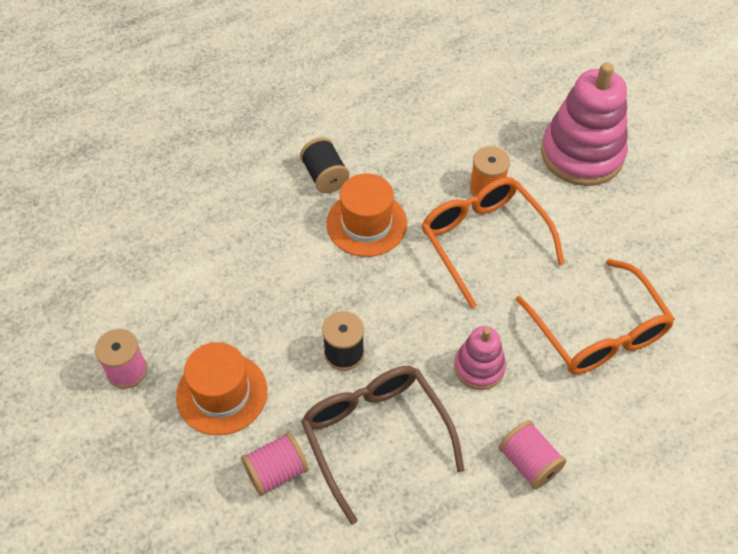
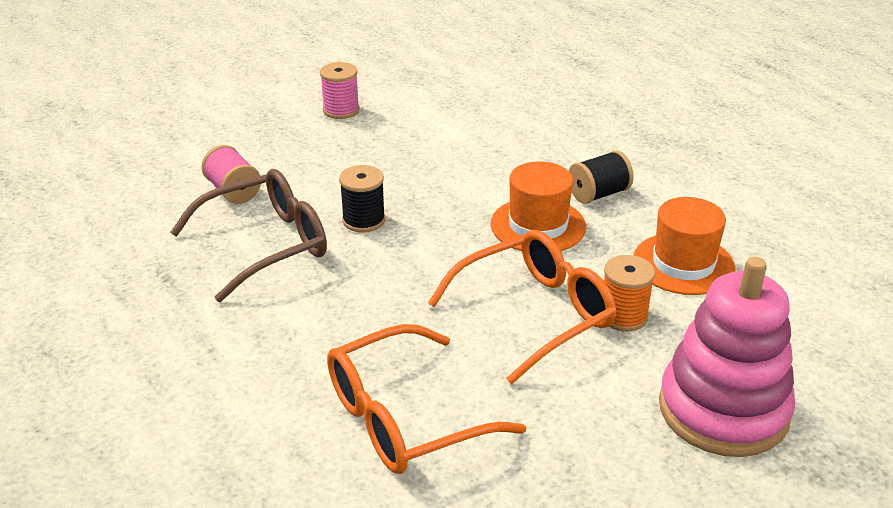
camera: 85 degrees right, 20 degrees down
orange hat [176,342,267,435] -> orange hat moved to [634,197,735,295]
pink stacking toy [454,326,506,390] -> none
pink spool [498,420,567,489] -> none

